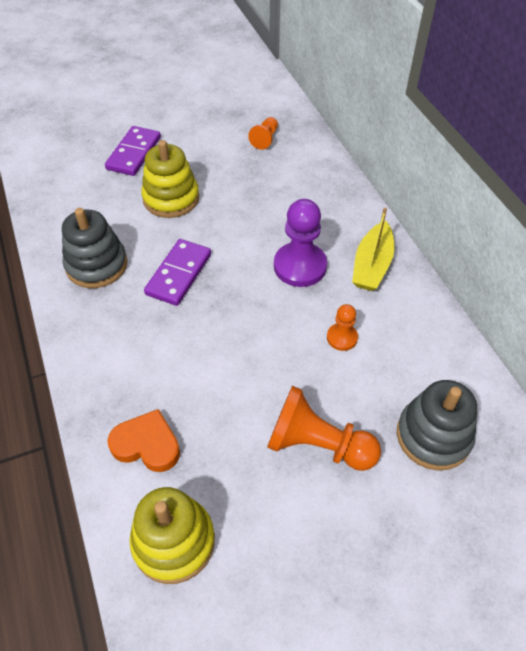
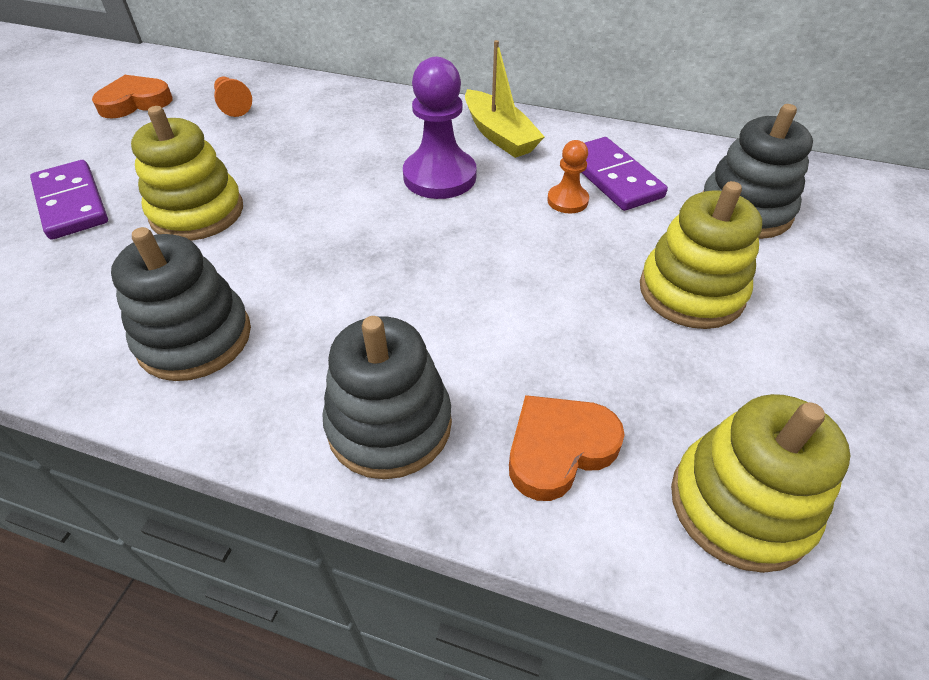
camera: 50 degrees left, 5 degrees down
purple domino [144,239,211,306] -> purple domino moved to [581,137,668,211]
orange pawn [267,386,381,471] -> yellow stacking toy [640,181,762,329]
none -> orange heart [92,75,173,118]
none -> grey stacking toy [322,316,452,479]

